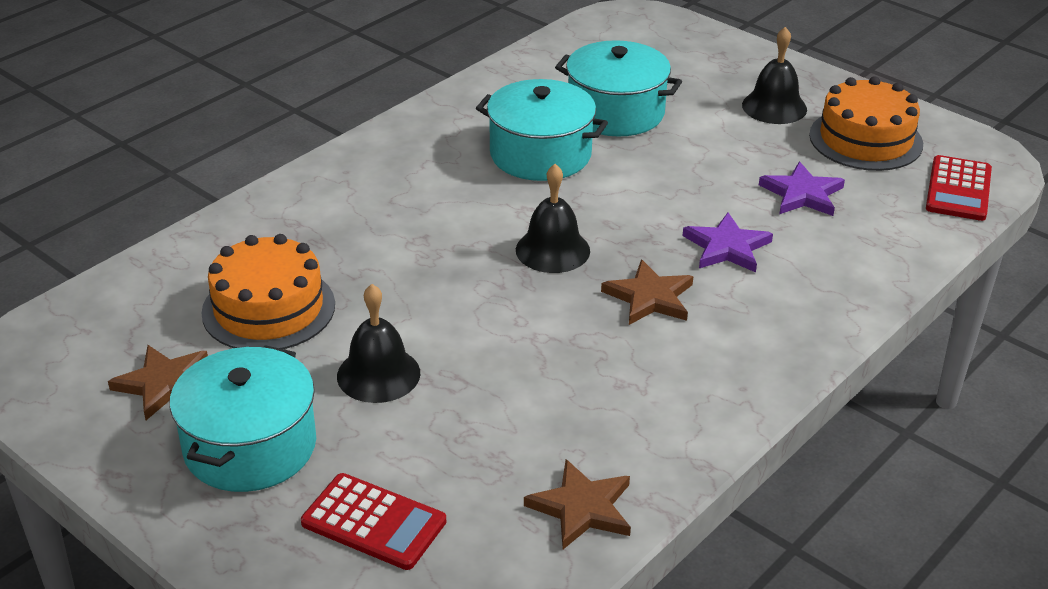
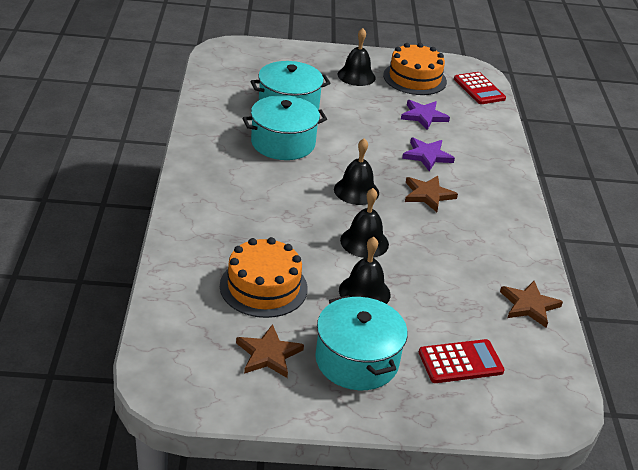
camera: 45 degrees left, 0 degrees up
none -> black bell [340,188,389,258]

